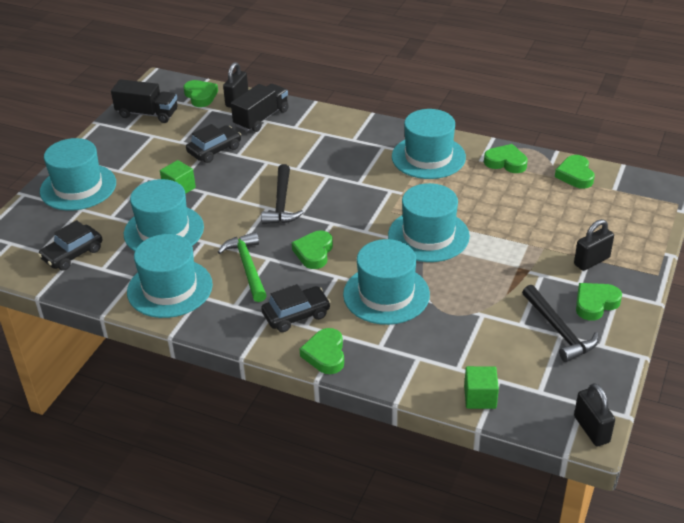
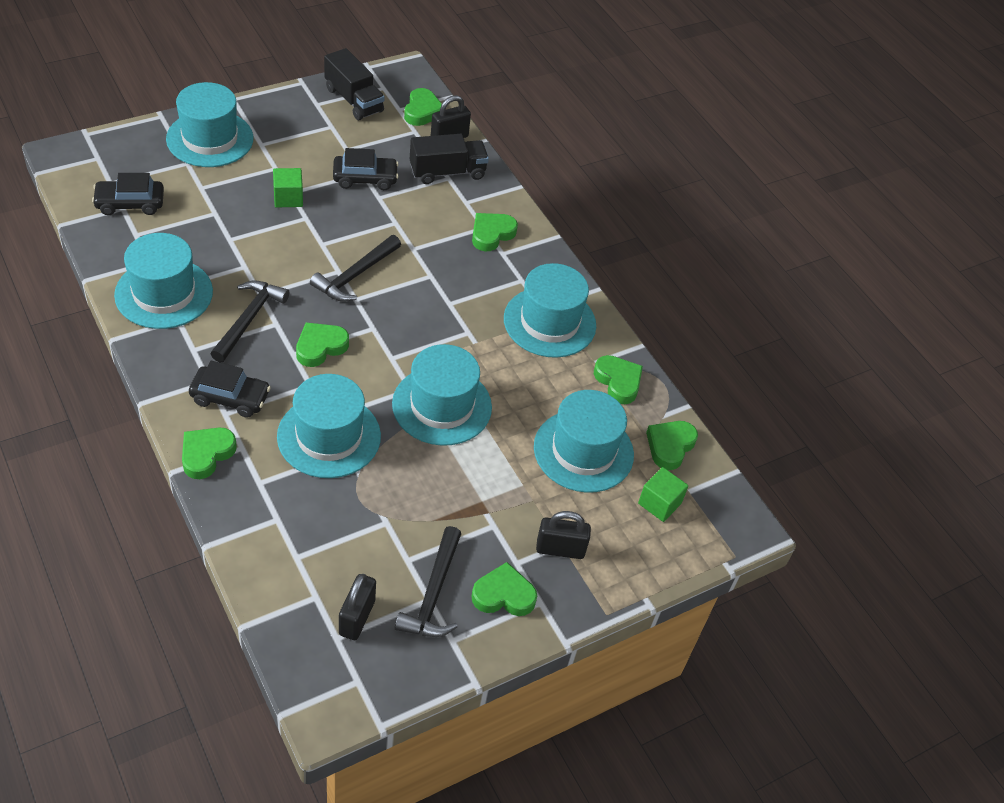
camera: 30 degrees right, 10 degrees up
turquoise hat [124,179,204,251] -> turquoise hat moved to [534,390,634,493]
green hammer [218,232,267,302] -> black hammer [211,281,289,362]
green cube [464,366,499,409] -> green cube moved to [638,467,688,522]
black padlock [574,383,615,446] -> black padlock moved to [339,574,376,640]
none -> green heart [472,213,518,251]

